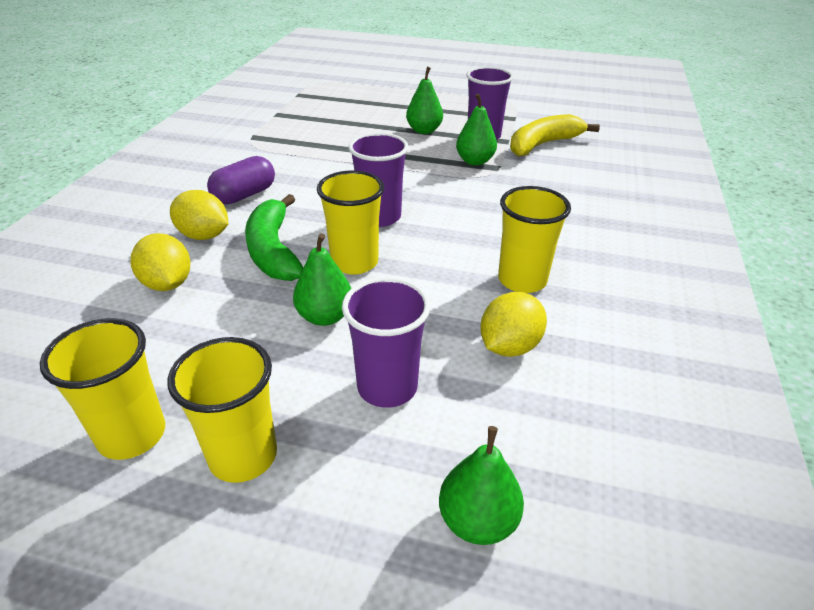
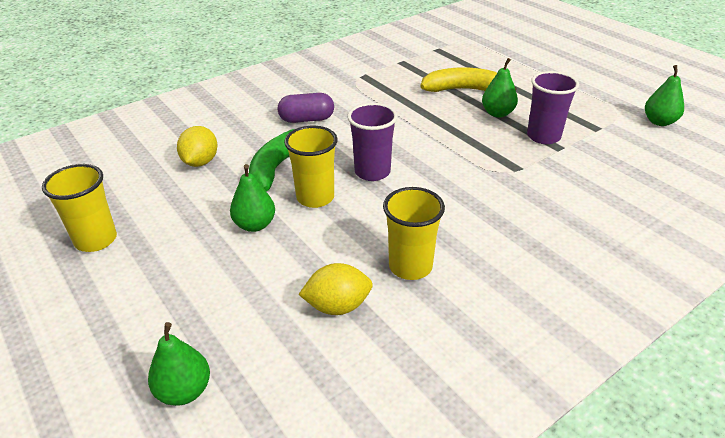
camera: 40 degrees right, 0 degrees up
yellow cup [167,337,277,483] -> none
yellow lemon [170,190,228,240] -> none
purple cup [342,277,431,408] -> none
green pear [456,94,497,166] -> green pear moved to [645,65,684,126]
yellow banana [510,114,600,156] -> yellow banana moved to [421,67,517,92]

